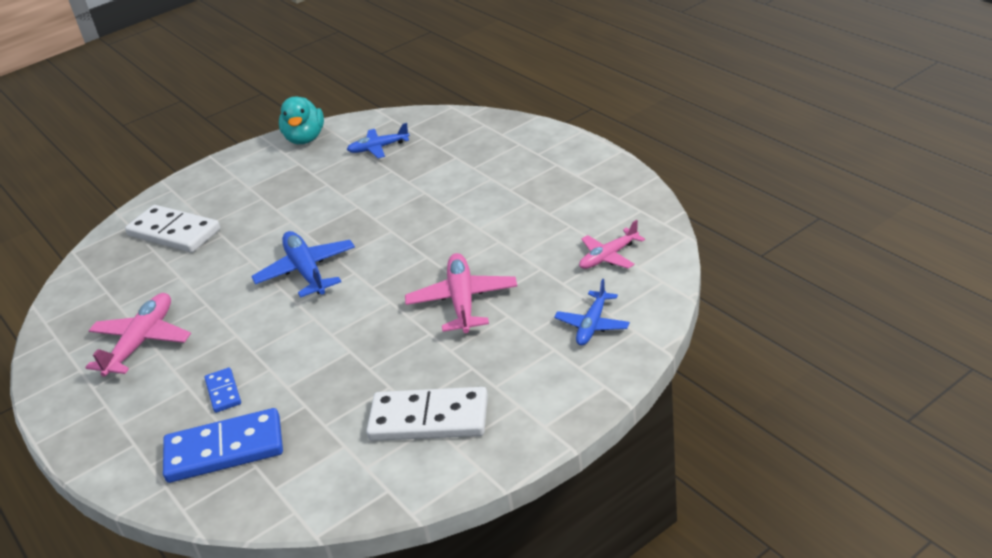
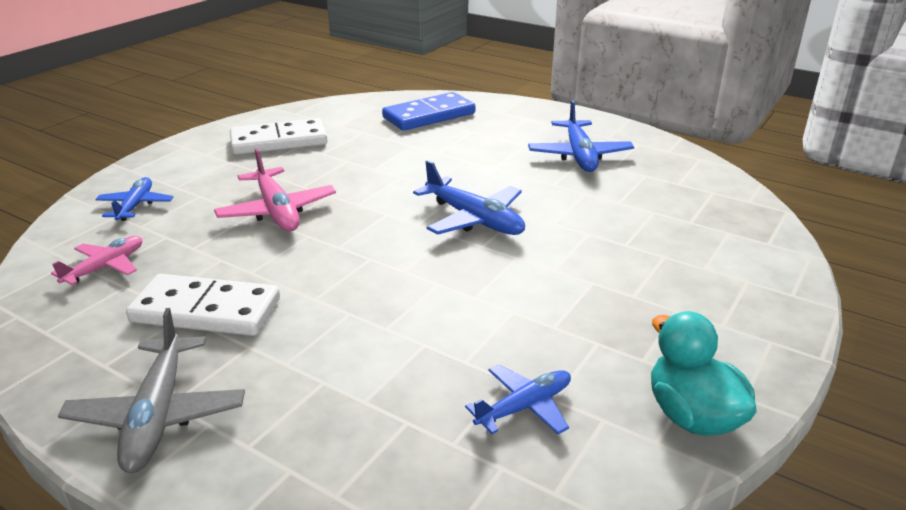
camera: 155 degrees right, 5 degrees down
pink plane [85,293,191,377] -> blue plane [528,100,634,172]
white domino [125,205,220,253] -> white domino moved to [126,274,280,336]
blue domino [205,368,241,413] -> none
none -> grey plane [58,308,245,473]

